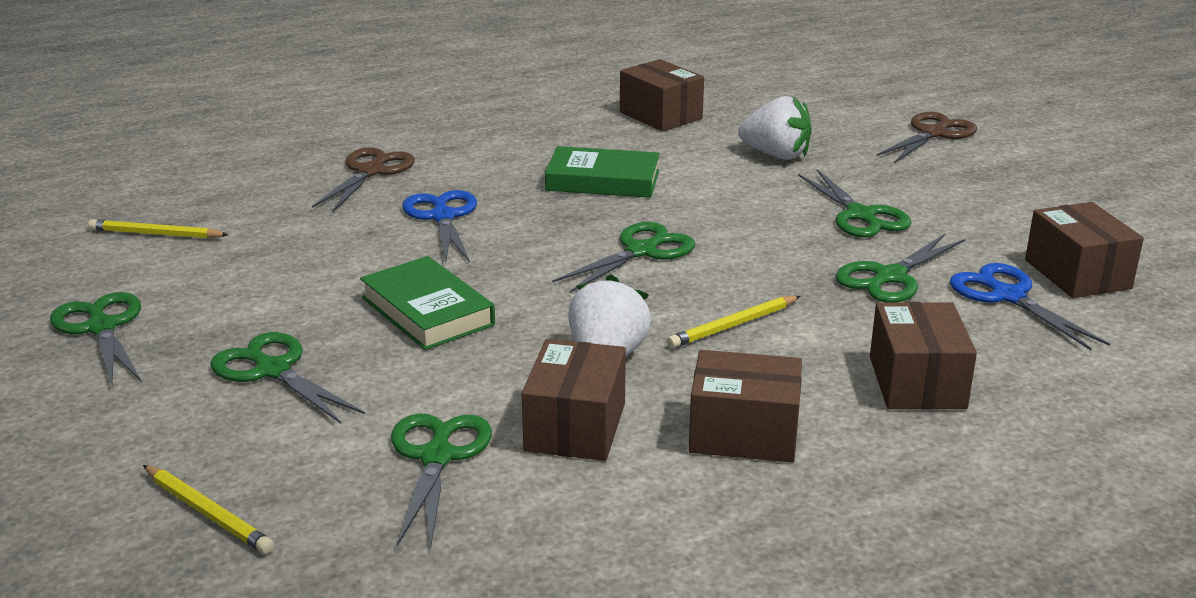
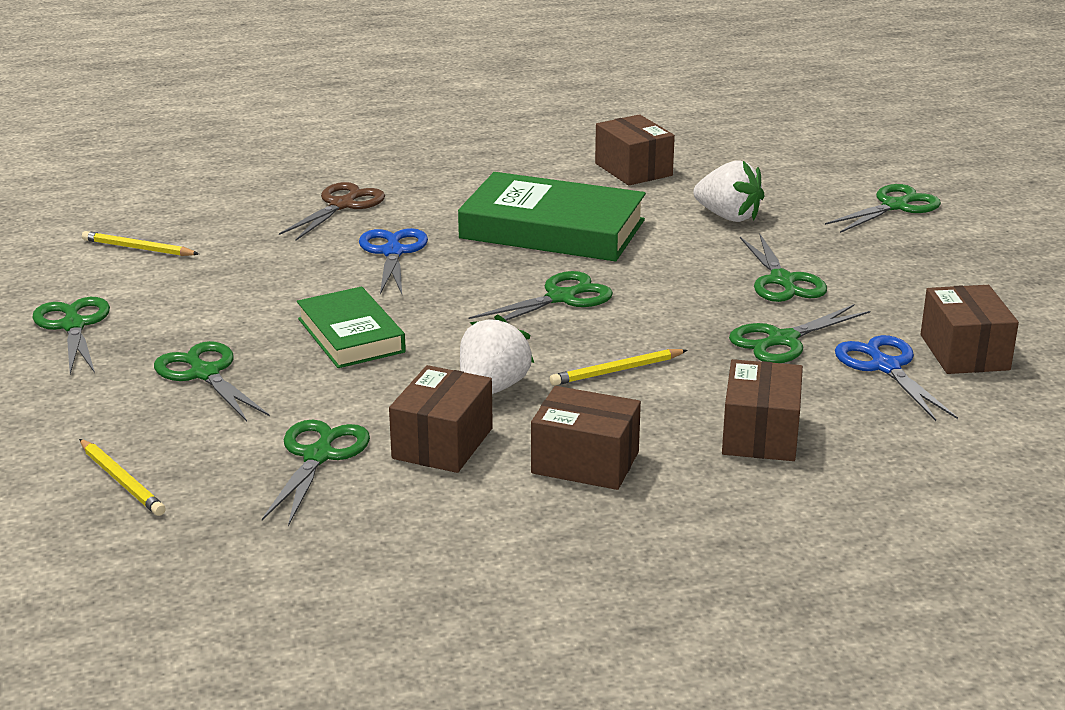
camera: 10 degrees right, 0 degrees up
green book [545,146,660,198] -> green book [458,172,646,262], size x1.63
brown scissors [876,112,977,163] -> green scissors [825,184,941,233]

